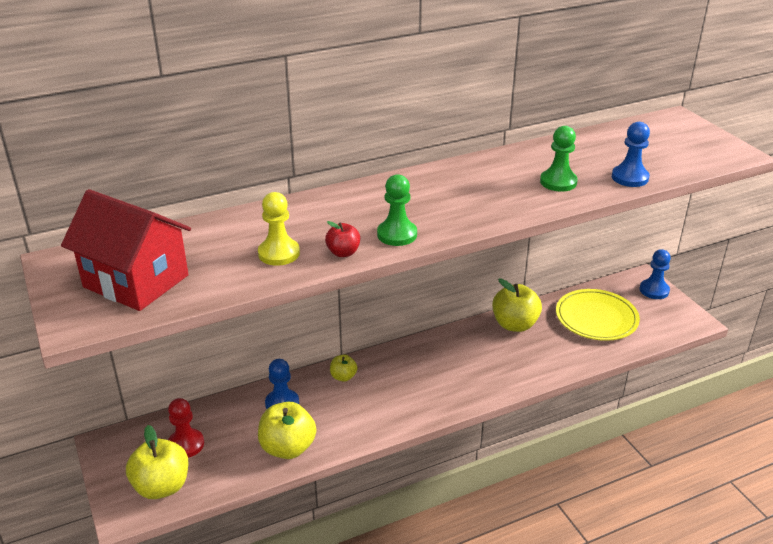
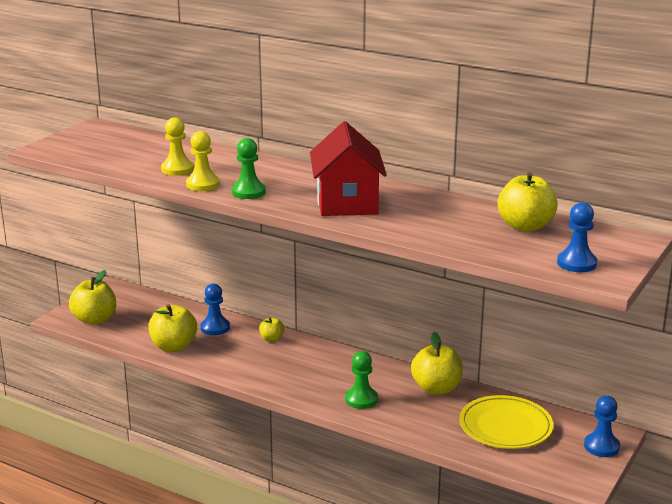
camera: 55 degrees right, 10 degrees down
red house [61,189,191,311] -> red house moved to [310,121,387,216]
red pawn [168,398,204,458] -> none
red apple [325,221,360,257] -> yellow pawn [186,131,220,191]
green pawn [540,126,578,192] -> green pawn moved to [345,351,378,409]
blue pawn [612,122,650,187] -> blue pawn moved to [557,202,597,272]
none -> yellow apple [498,172,558,232]

